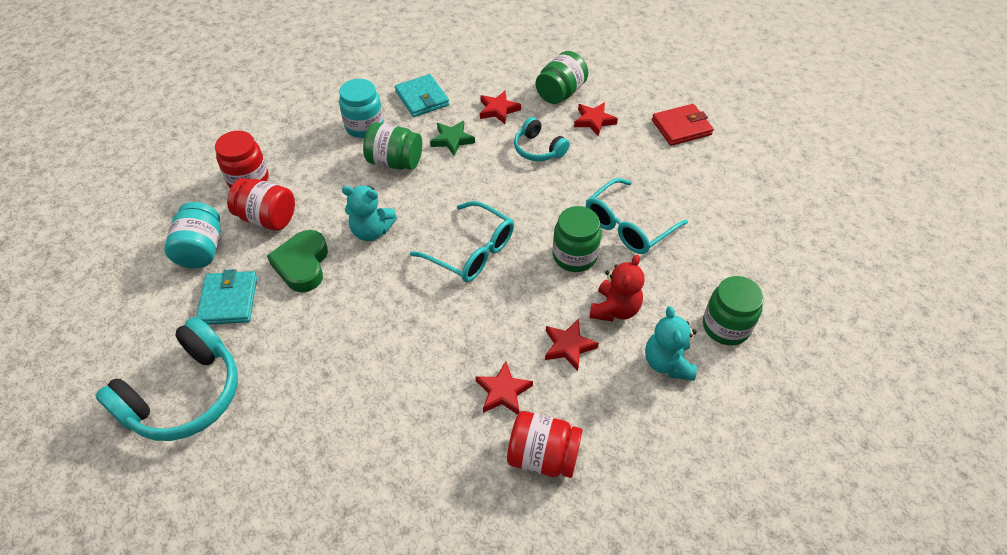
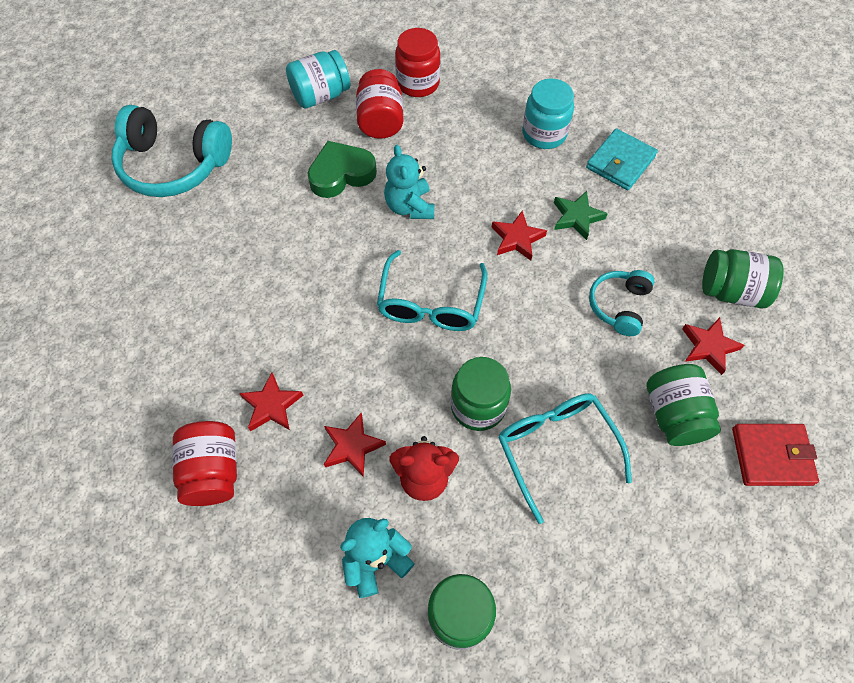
camera: 65 degrees right, 10 degrees up
turquoise wallet [196,269,257,325] -> none
green jar [363,122,422,170] -> green jar moved to [646,364,721,446]
red star [480,91,521,124] -> red star moved to [492,211,547,261]
turquoise glasses [586,178,688,254] -> turquoise glasses turned 45 degrees clockwise [498,393,632,524]
red wallet [652,104,714,146] -> red wallet turned 45 degrees counterclockwise [732,424,819,486]

